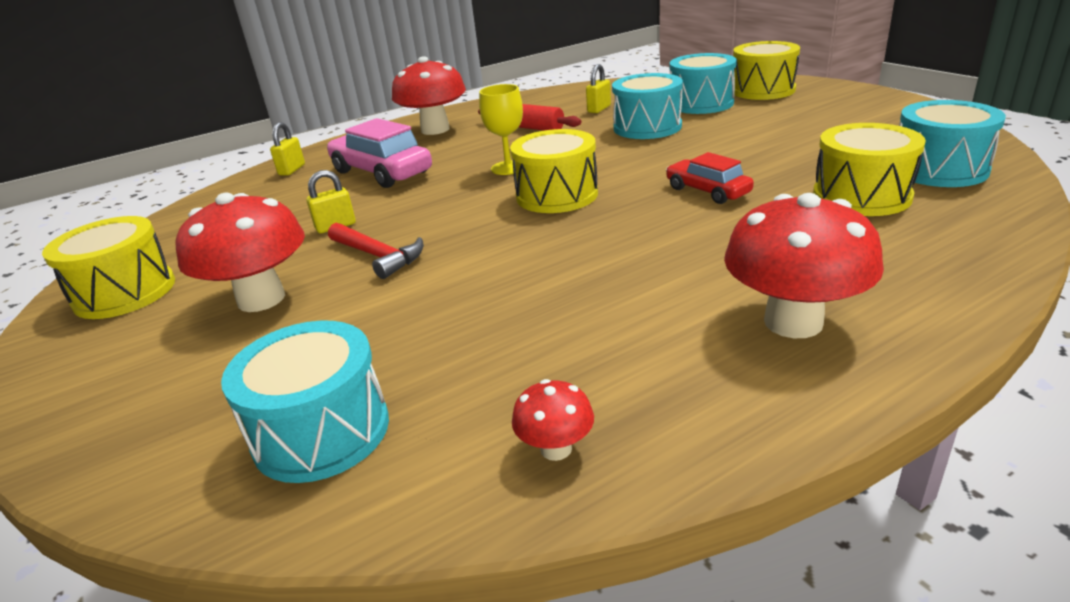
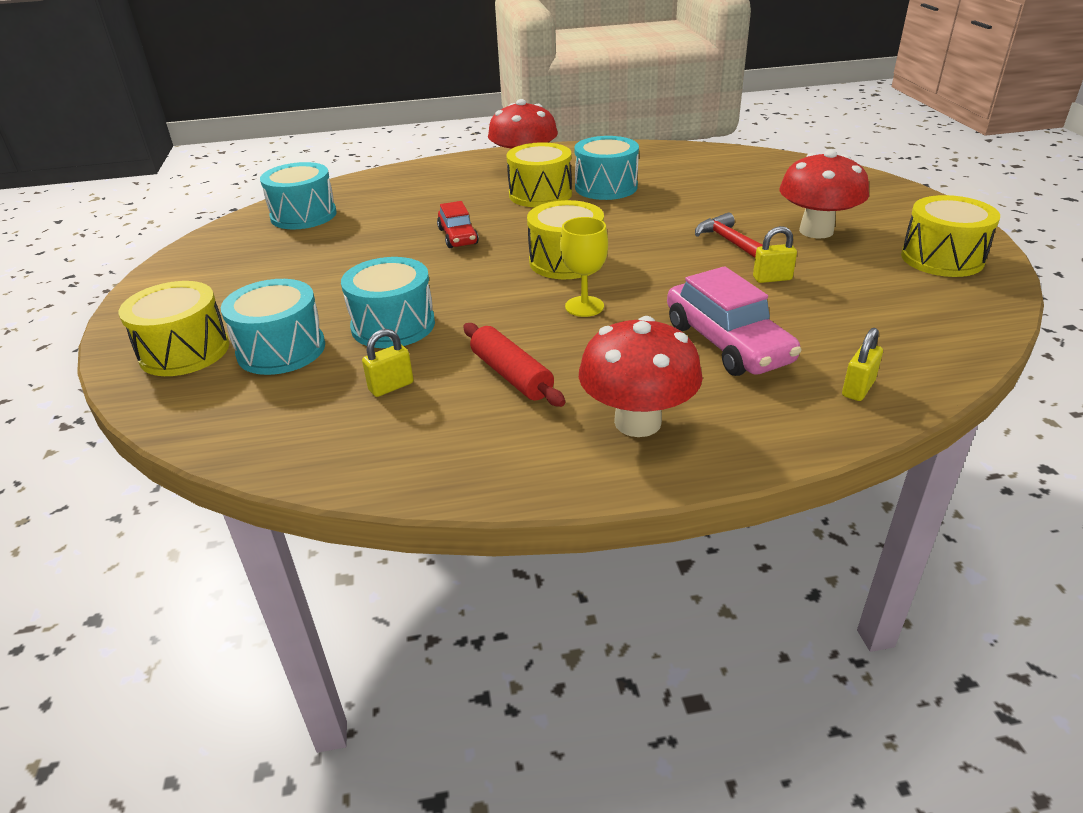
camera: 160 degrees left, 5 degrees up
turquoise drum [221,321,389,483] -> turquoise drum moved to [574,136,639,200]
red mushroom [512,379,594,461] -> none
yellow drum [813,123,926,216] -> yellow drum moved to [506,142,572,207]

